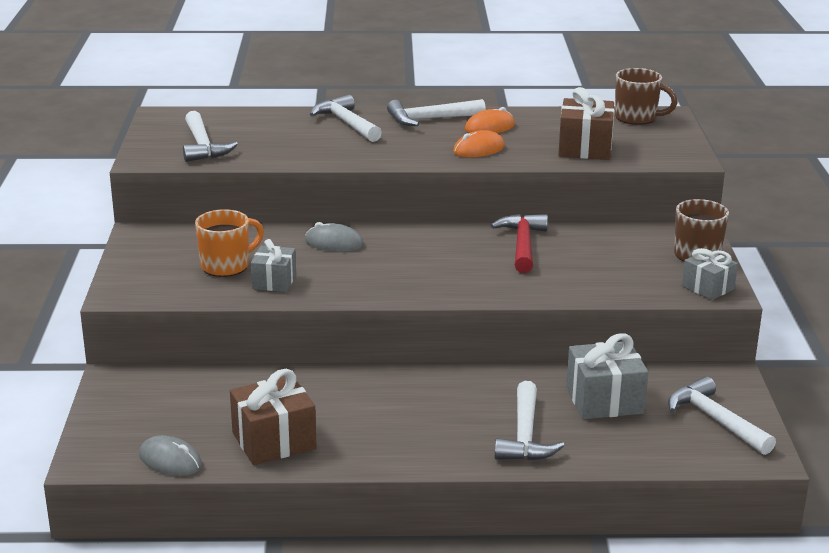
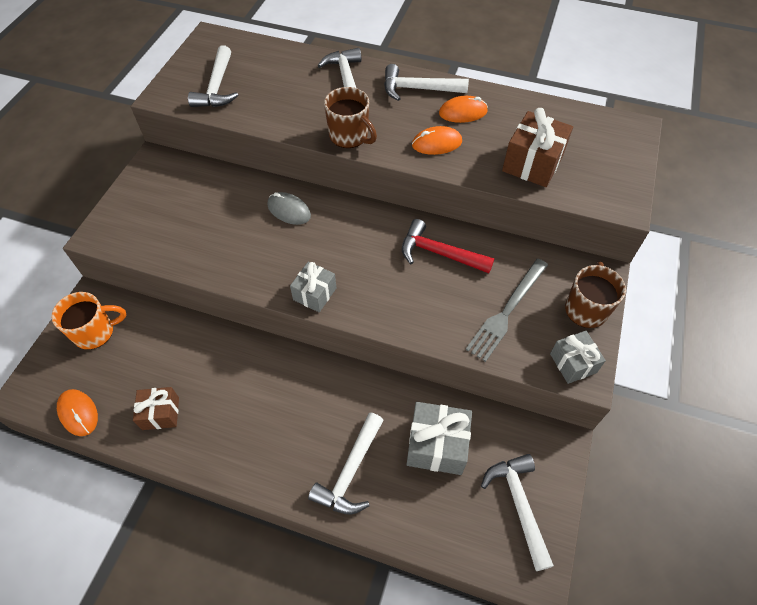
camera: 20 degrees right, 30 degrees up
grey mouse [139,435,202,476] -> orange mouse [57,389,98,436]
orange mug [195,209,264,277] -> orange mug moved to [51,292,126,349]
brown gift [230,369,317,465] -> brown gift [133,387,179,430], size x0.64
grey gift [251,239,296,292] -> grey gift moved to [290,262,336,312]
red hammer [490,214,548,273] -> red hammer turned 90 degrees counterclockwise [402,219,494,273]
brown mug [615,68,678,125] -> brown mug moved to [324,87,377,148]
none -> grey fork [466,259,548,362]

